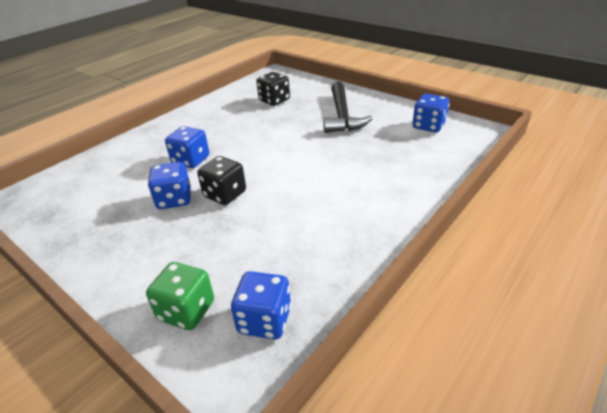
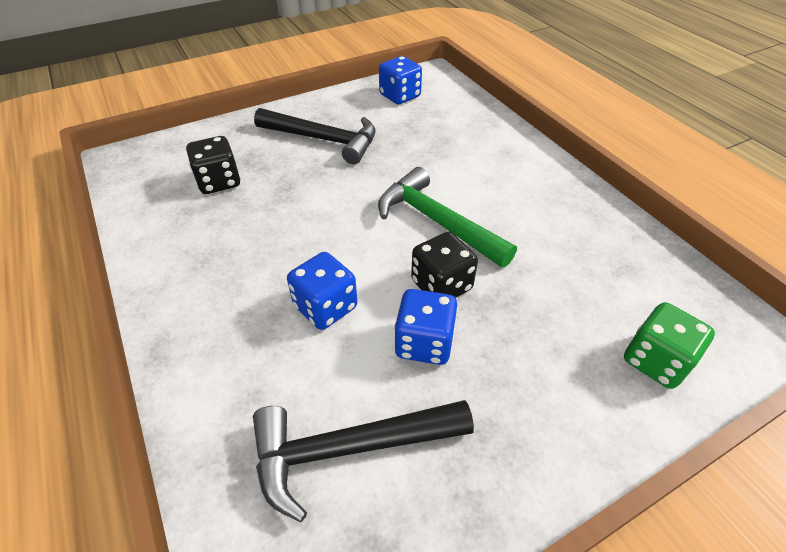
camera: 70 degrees left, 10 degrees up
blue dice [231,271,291,339] -> none
none -> black hammer [253,400,474,522]
none -> green hammer [378,167,517,268]

